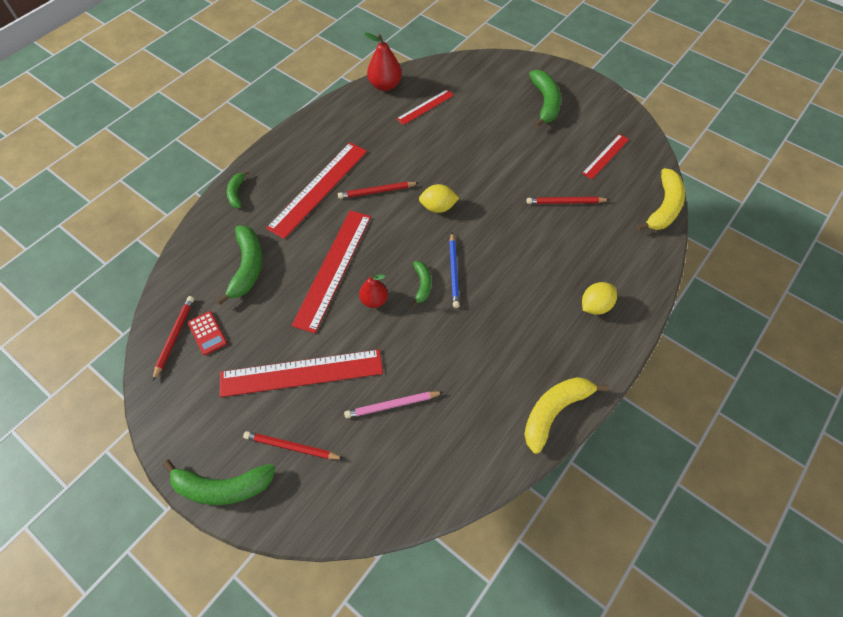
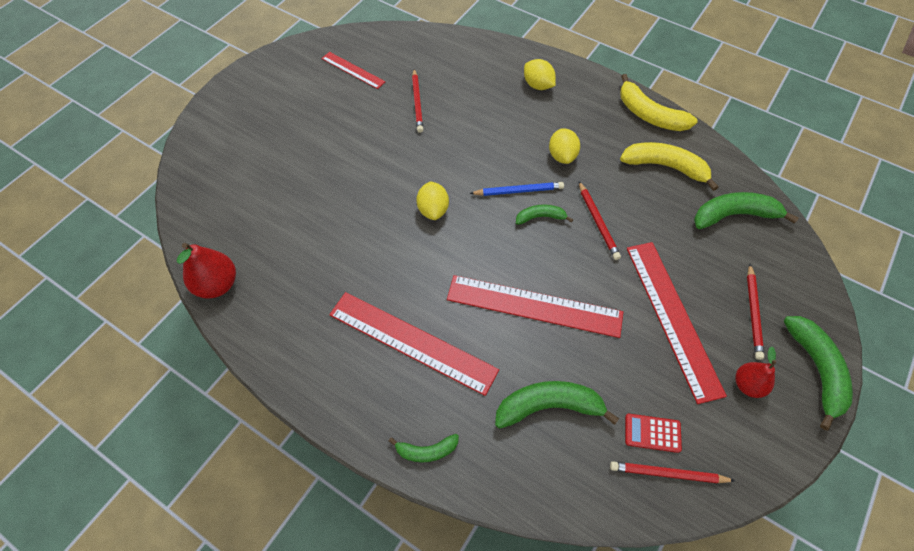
camera: 95 degrees left, 0 degrees up
red calculator [188,311,227,355] -> red calculator turned 135 degrees counterclockwise [625,414,682,453]
red pencil [338,182,418,199] -> red pencil moved to [579,181,621,260]
pink pencil [344,392,443,418] -> none
red pear [359,274,388,308] -> red pear moved to [735,346,776,398]
red ruler [397,89,454,125] -> none
green banana [529,70,561,128] -> green banana moved to [694,192,798,229]
yellow banana [637,168,685,231] -> yellow banana moved to [620,142,718,191]
none -> yellow lemon [549,128,580,164]

